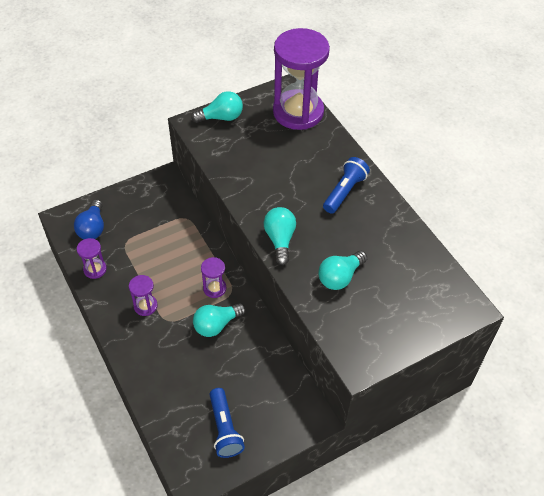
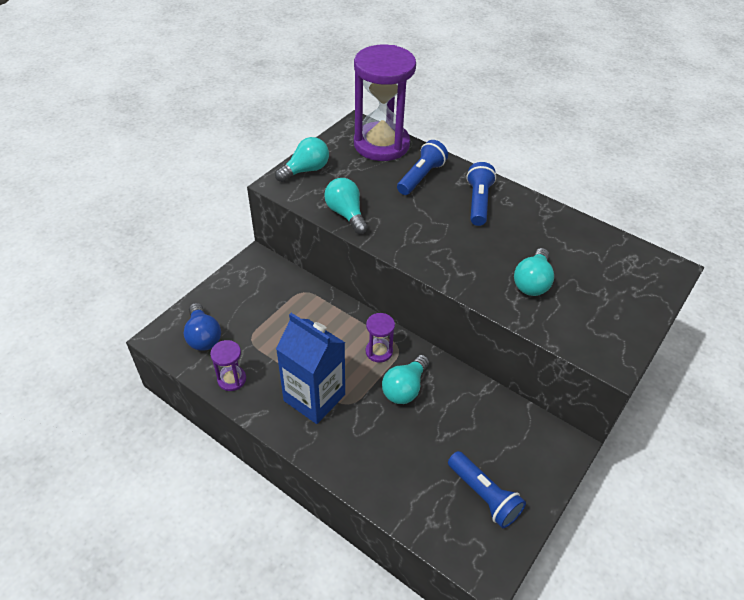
camera: 25 degrees left, 5 degrees down
purple hourglass [129,275,158,316] -> blue carton [276,313,345,424]
turquoise light bulb [264,207,296,265] -> turquoise light bulb moved to [324,178,368,234]
none -> blue flashlight [397,140,448,195]

